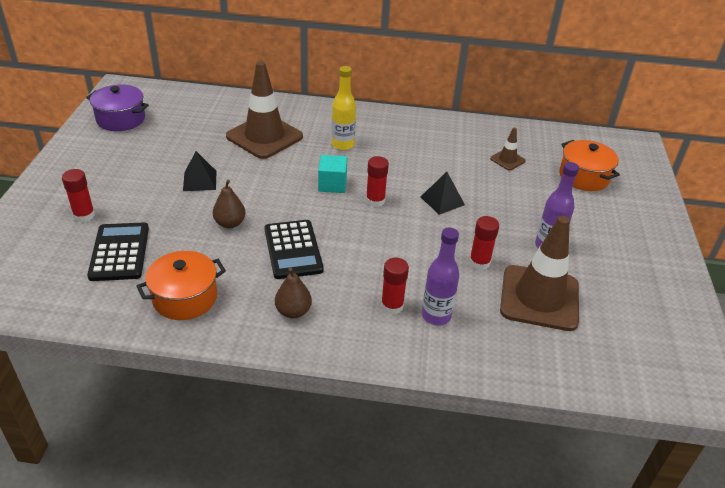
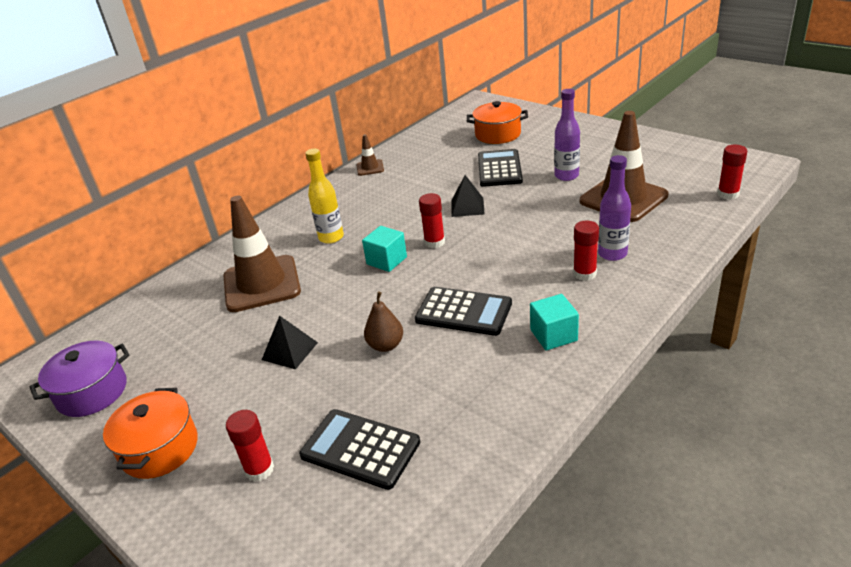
camera: 50 degrees left, 5 degrees down
orange pot [137,251,226,320] -> orange pot moved to [103,388,198,479]
brown pear [275,268,312,318] -> turquoise cube [530,294,579,350]
red glue stick [469,216,499,270] -> red glue stick moved to [717,145,747,200]
brown traffic cone [490,128,526,170] -> brown traffic cone moved to [356,134,384,176]
none -> black calculator [478,149,523,187]

